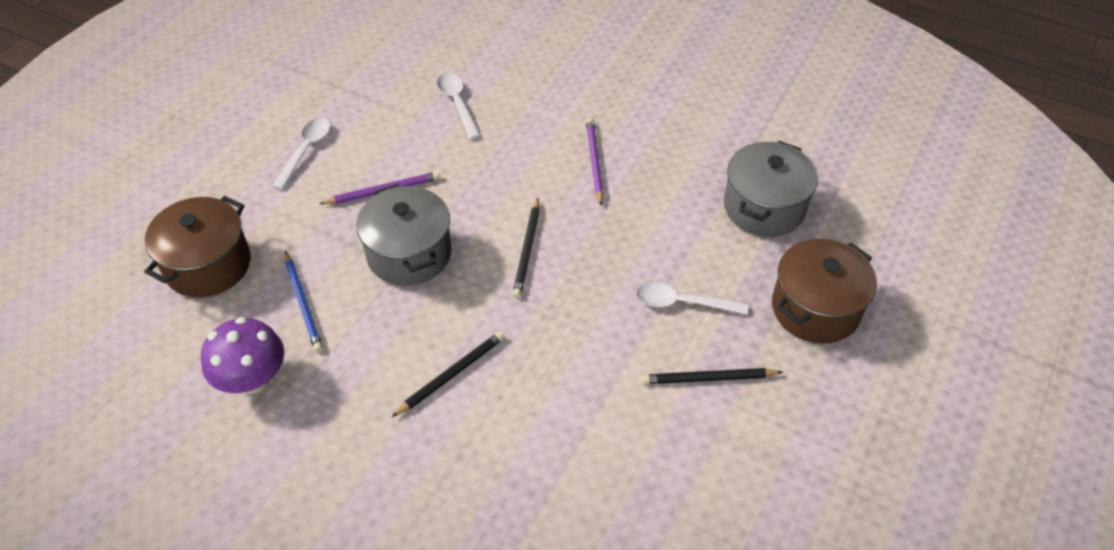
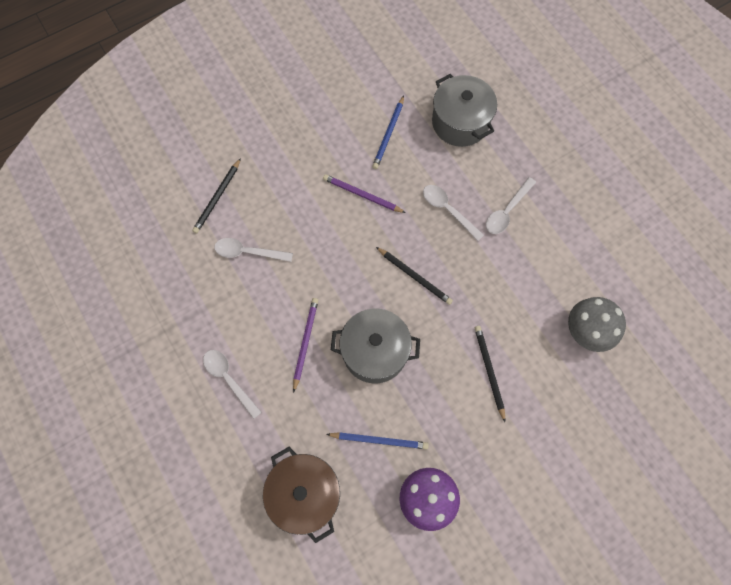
camera: 60 degrees left, 20 degrees up
black pencil [641,368,783,384] -> black pencil moved to [192,158,241,234]
brown pot [772,239,877,344] -> none
none -> blue pencil [372,96,404,169]
none -> white spoon [423,185,484,241]
none -> grey mushroom [568,297,626,352]

